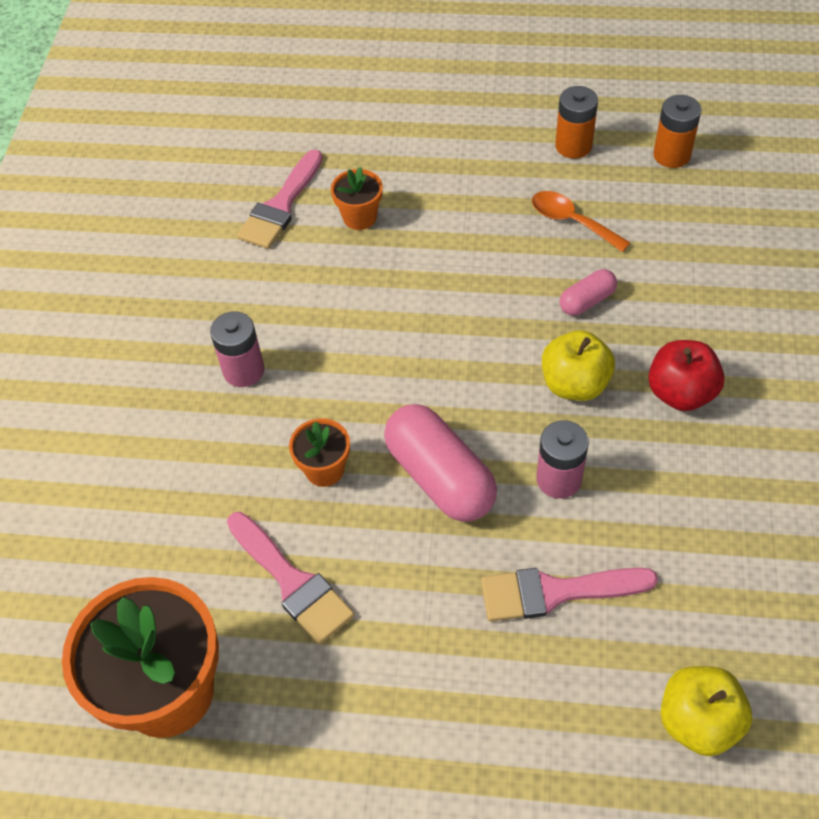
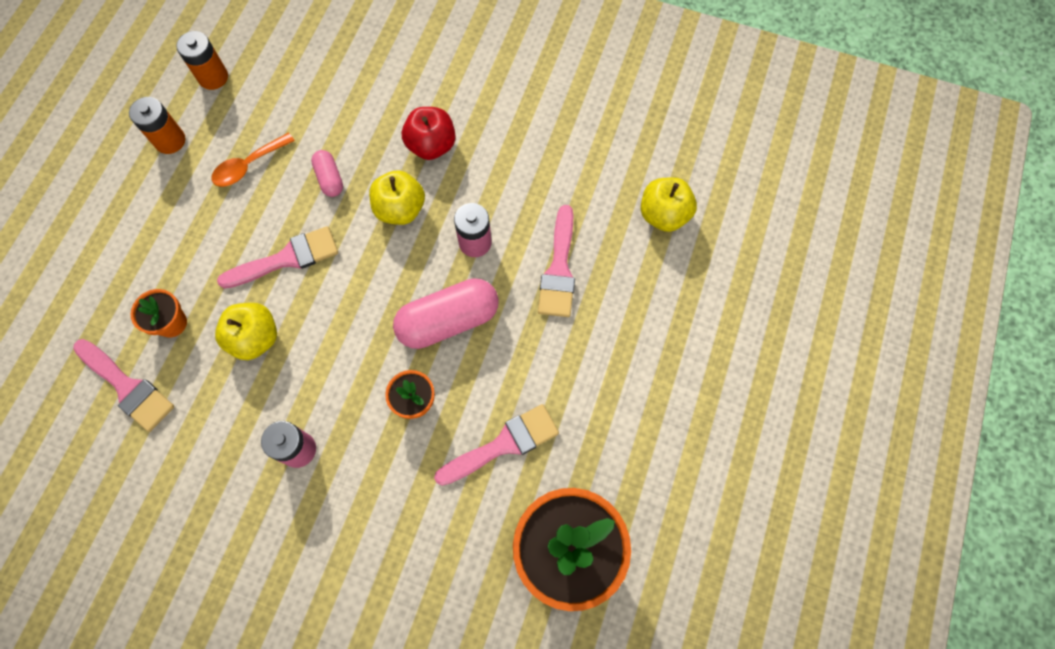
camera: 80 degrees left, 15 degrees up
none -> yellow apple [215,303,277,360]
none -> pink brush [217,226,338,289]

